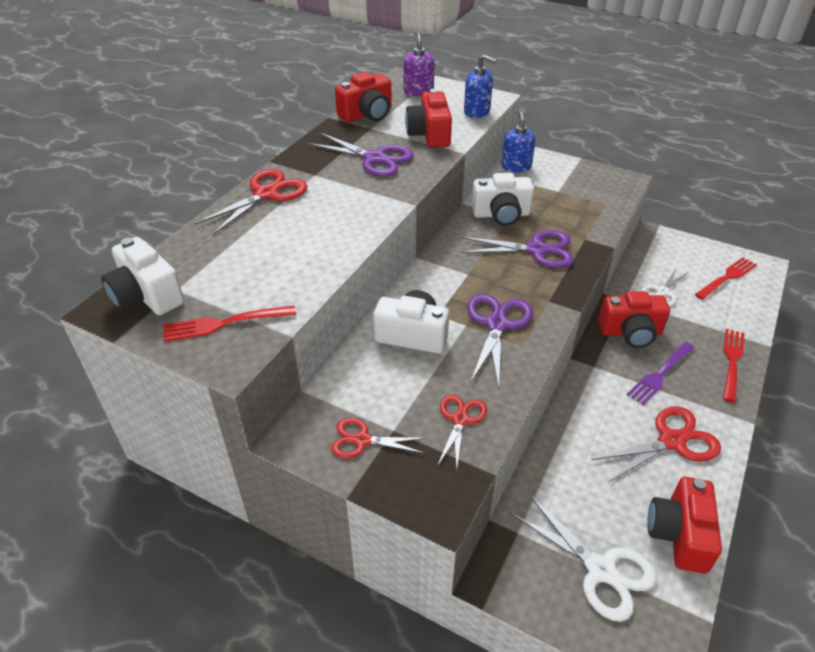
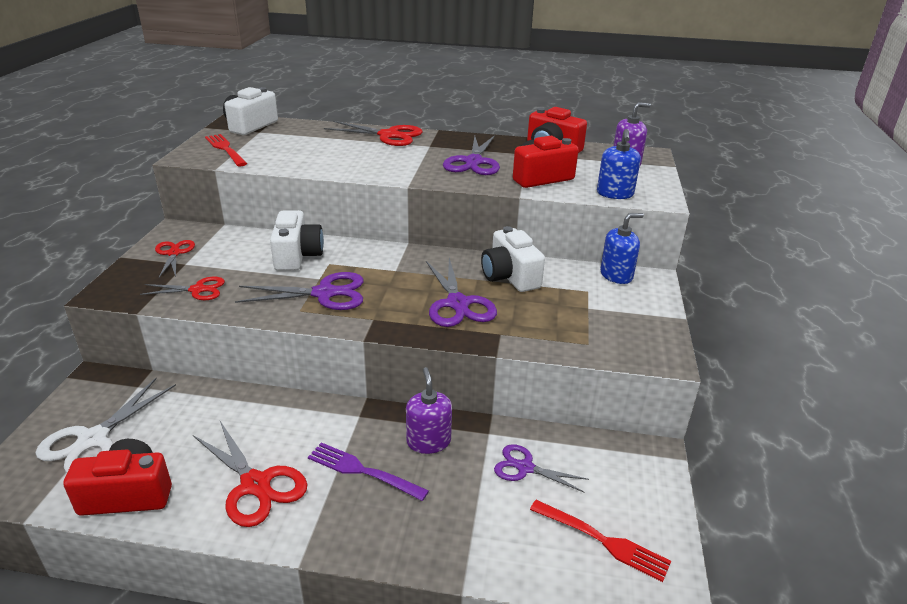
camera: 70 degrees right, 10 degrees down
red camera [598,291,670,348] -> purple soap dispenser [406,367,452,454]
white scissors [641,269,689,306] -> purple scissors [494,444,589,493]
red fork [723,329,745,403] -> none

